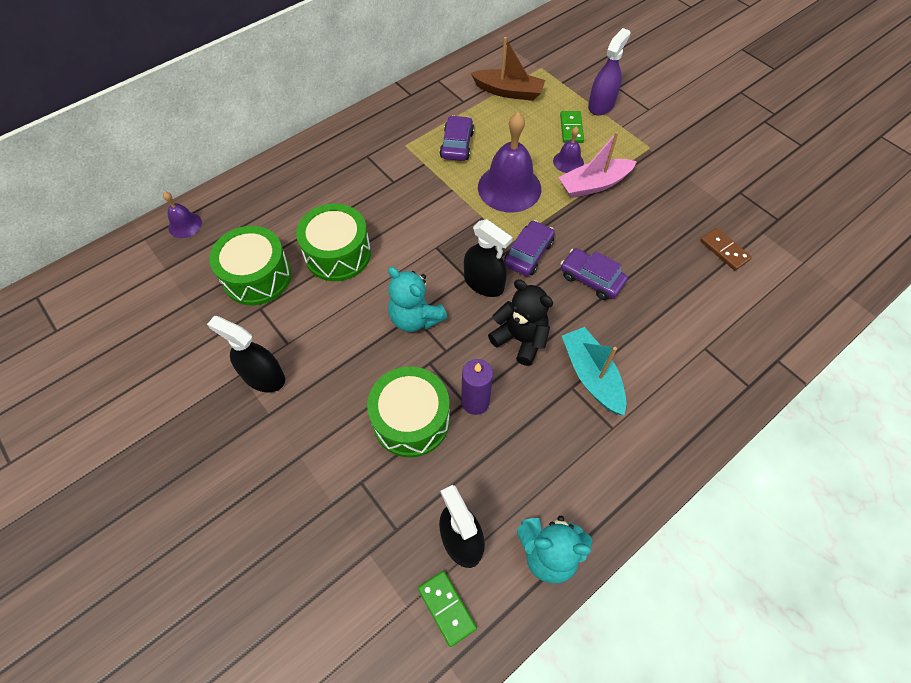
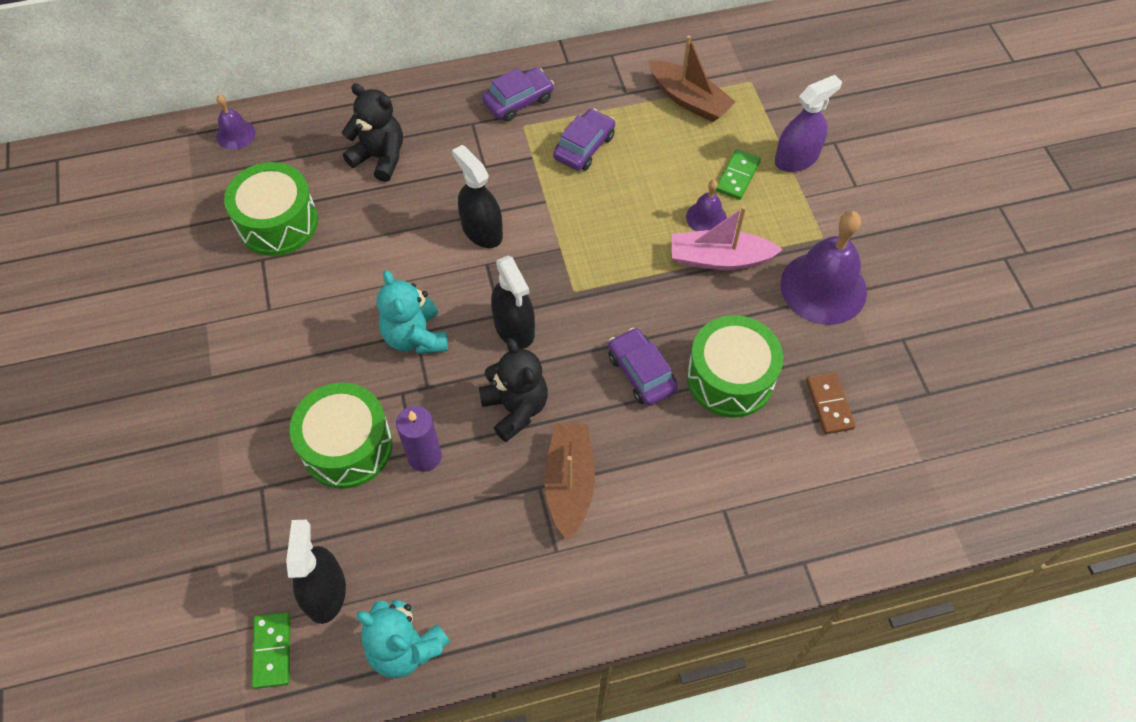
camera: 25 degrees right, 0 degrees up
black spray bottle [207,316,285,392] -> black spray bottle moved to [452,145,503,248]
green drum [296,204,371,281] -> green drum moved to [687,315,783,417]
purple bell [478,112,541,213] -> purple bell moved to [780,211,867,325]
purple car [504,220,555,276] -> purple car moved to [482,67,554,122]
turquoise boat [562,327,626,415] -> brown boat [544,423,595,541]
none -> black teddy bear [342,83,403,182]

